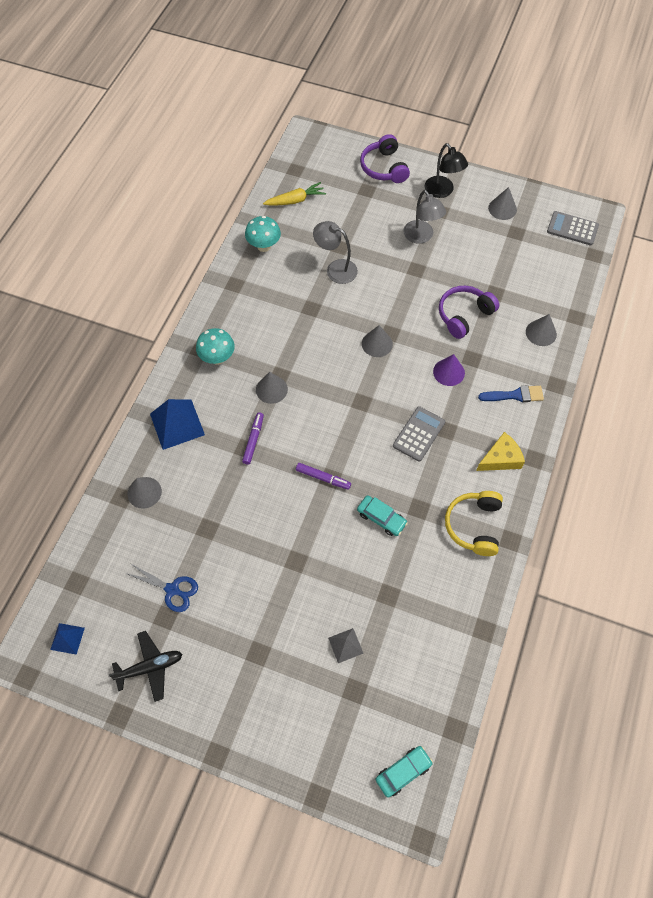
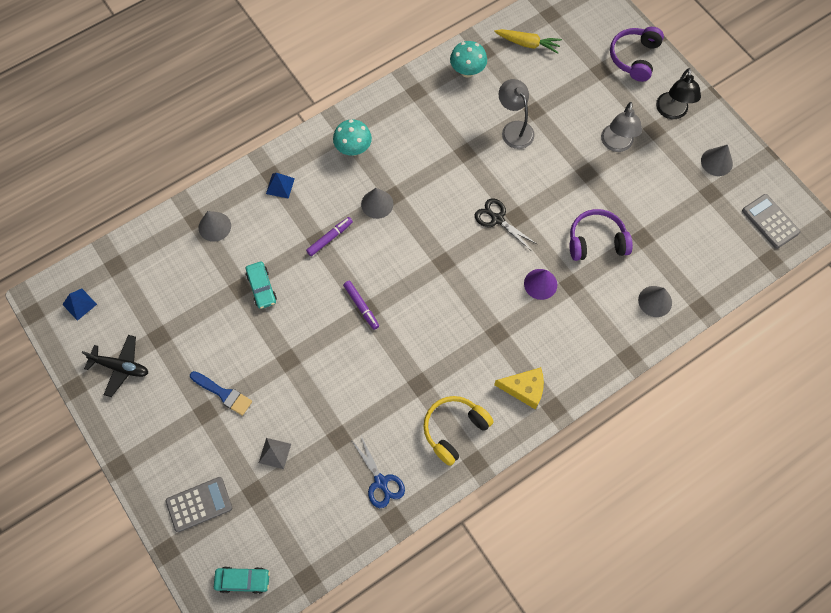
camera: 35 degrees right, 5 degrees up
blue scissors [125,563,198,612] -> blue scissors moved to [352,436,405,508]
blue pyramid [150,399,205,450] -> blue pyramid [266,173,295,199], size x0.55
turquoise car [357,495,408,536] -> turquoise car moved to [246,262,277,309]
grey cone [362,325,393,357] -> black scissors [475,198,537,249]
grey calculator [393,406,445,462] -> grey calculator moved to [166,477,232,532]
blue brush [478,385,544,402] -> blue brush moved to [190,371,252,416]

